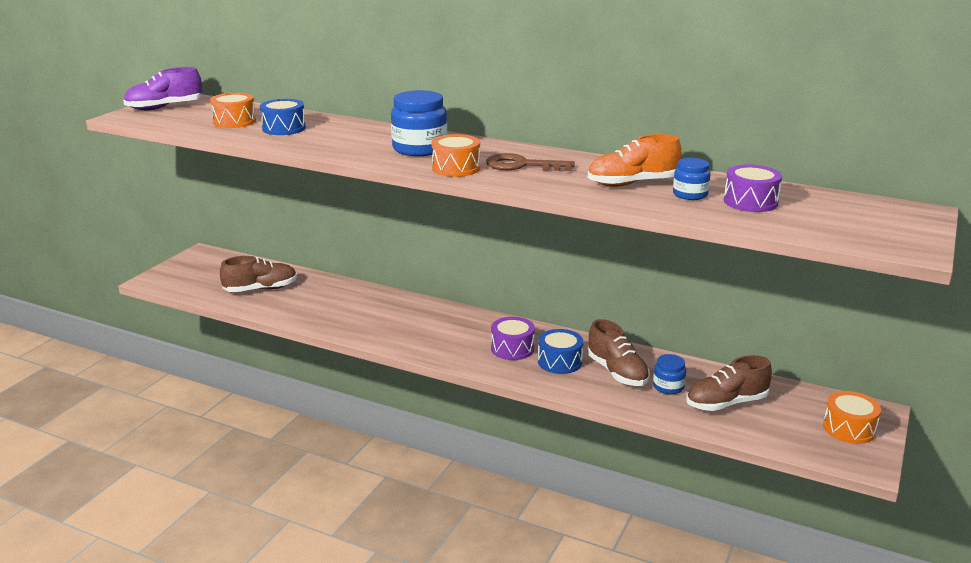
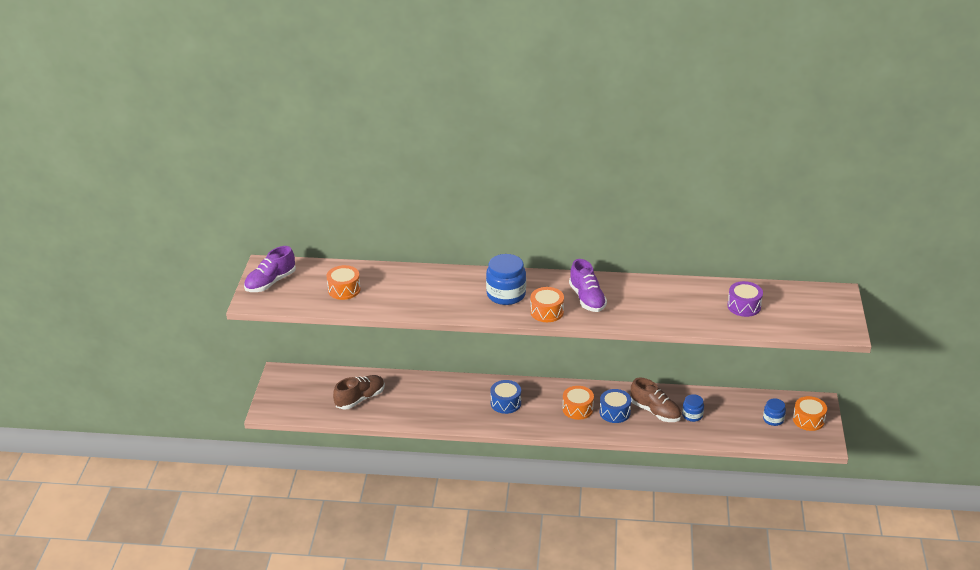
camera: 20 degrees left, 10 degrees up
blue drum [260,99,306,135] -> blue drum moved to [490,380,521,414]
brown key [486,153,575,171] -> purple shoe [569,259,607,312]
purple drum [491,317,535,360] -> orange drum [562,386,594,420]
orange shoe [588,134,682,187] -> none
blue jar [673,158,710,200] -> blue jar moved to [763,398,786,426]
brown shoe [686,355,772,411] -> none

